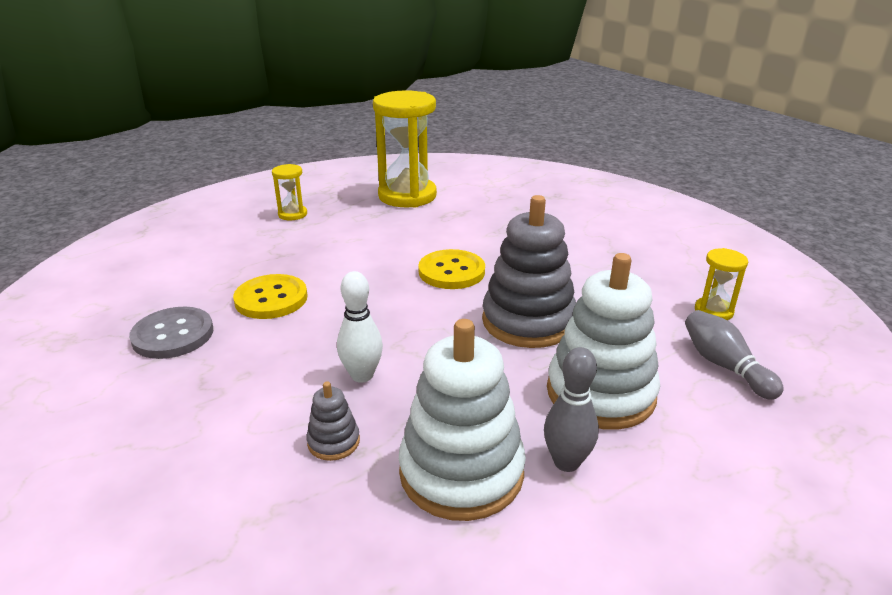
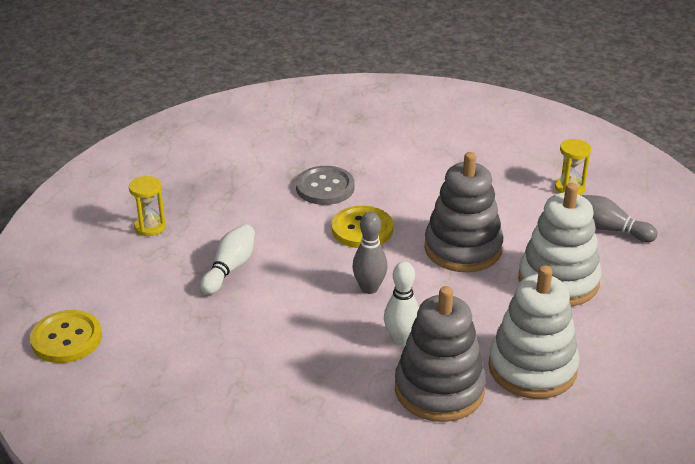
camera: 35 degrees left, 5 degrees up
grey button [129,307,213,359] -> grey button moved to [296,166,355,205]
yellow button [233,274,308,319] -> yellow button moved to [30,310,102,363]
grey stacking toy [306,381,360,461] -> grey stacking toy [395,286,486,422], size x2.27
yellow hourglass [373,91,437,208] -> none
grey bowling pin [544,347,599,472] -> grey bowling pin moved to [352,212,388,294]
none -> white bowling pin [200,224,255,295]

